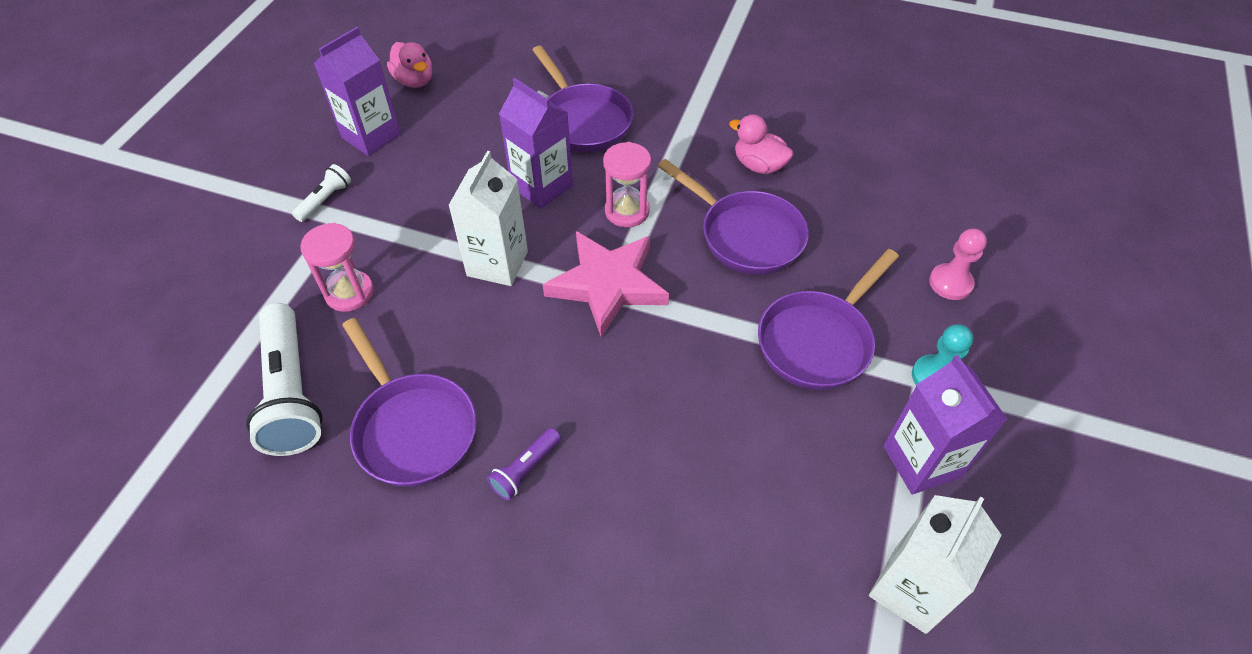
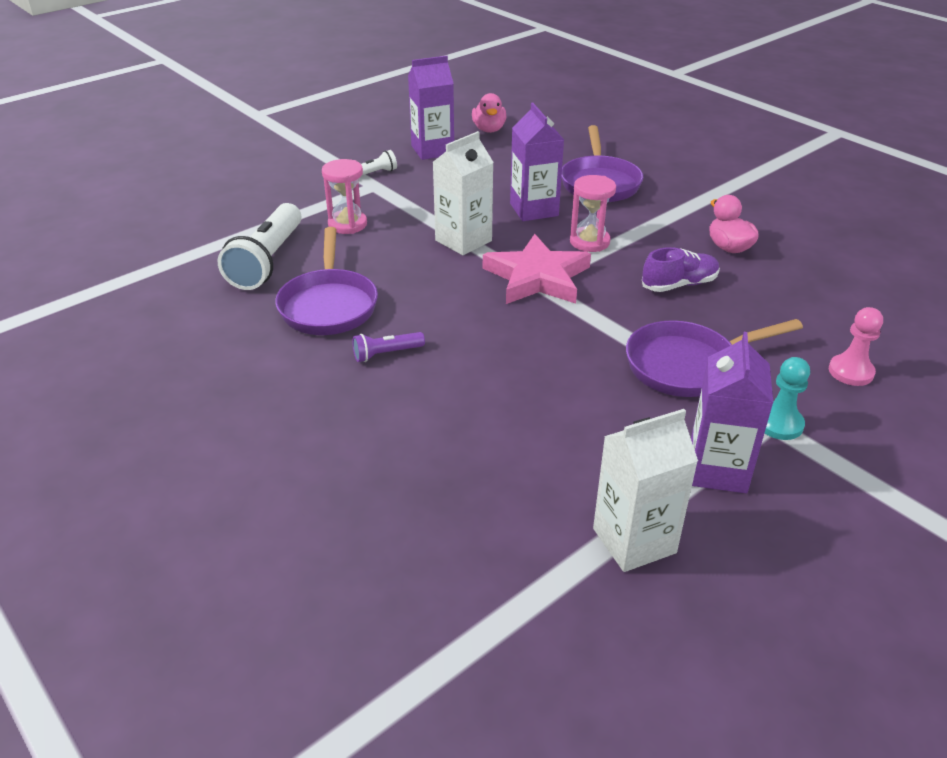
camera: 30 degrees right, 15 degrees down
purple pan [658,159,809,275] -> purple shoe [642,247,720,292]

